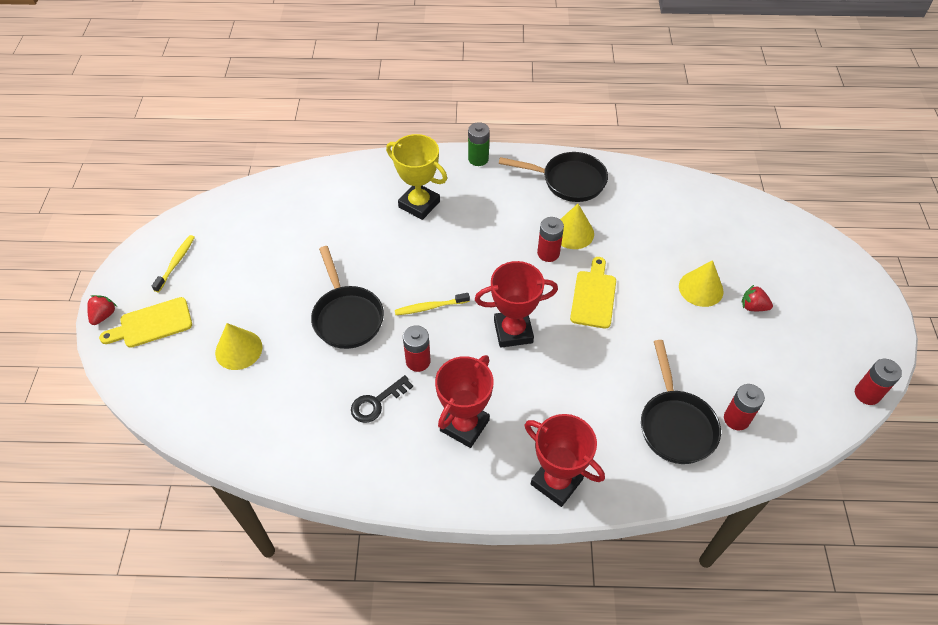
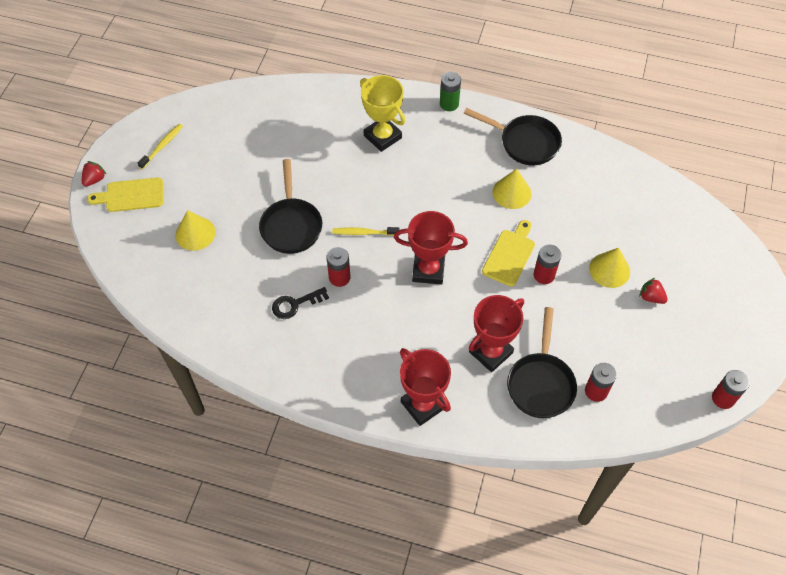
camera: 15 degrees right, 5 degrees up
red trophy [435,355,494,448] -> red trophy moved to [469,295,524,372]
red battery [537,217,564,262] -> red battery moved to [534,244,561,284]

